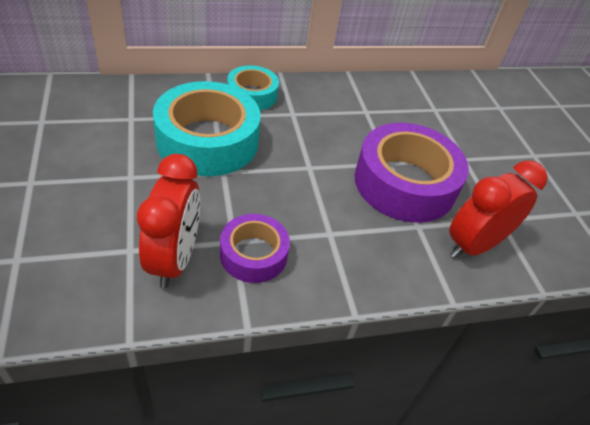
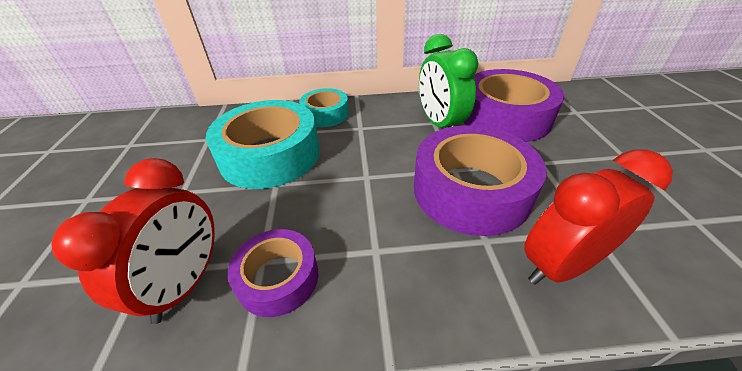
camera: 15 degrees right, 5 degrees down
none -> green clock [419,34,478,128]
none -> purple tape [463,69,564,142]

